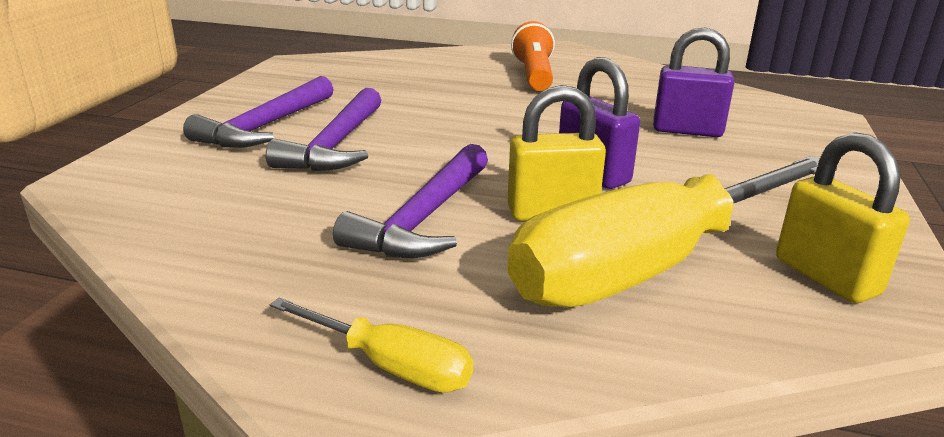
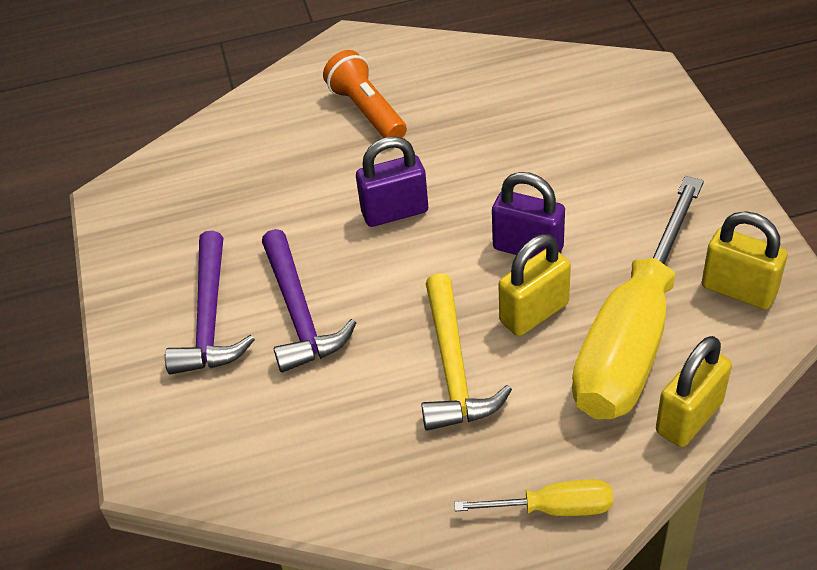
camera: 25 degrees left, 20 degrees up
purple hammer [333,144,488,258] -> yellow hammer [421,273,512,431]
purple padlock [653,28,734,137] -> purple padlock moved to [356,136,428,227]
none -> yellow padlock [656,336,732,447]

